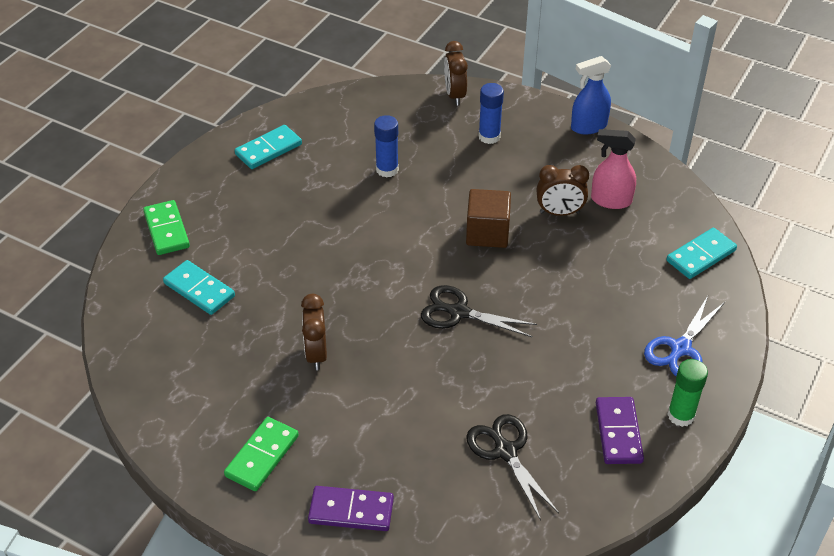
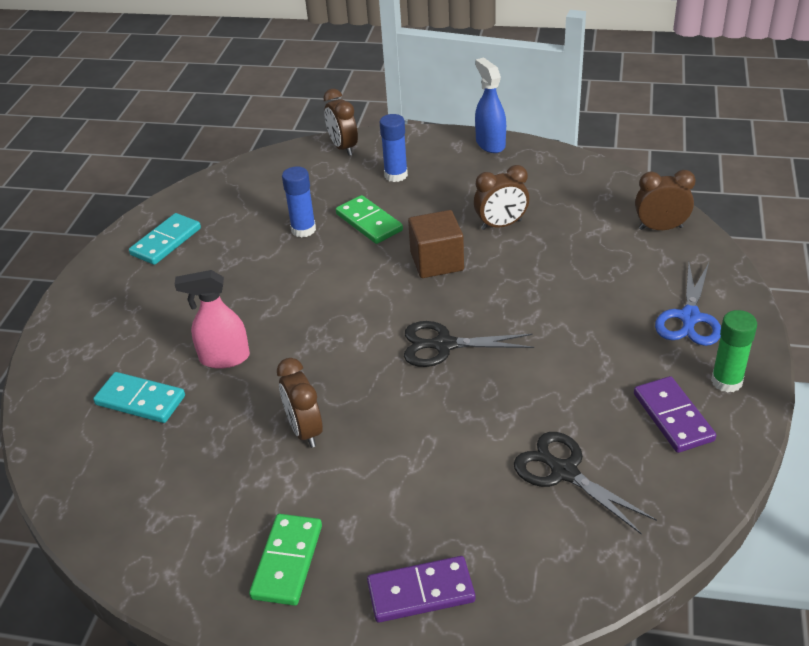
camera: 15 degrees left, 5 degrees down
green domino [143,200,190,255] -> green domino moved to [336,195,403,244]
blue spray bottle [571,56,611,134] -> blue spray bottle turned 105 degrees clockwise [475,57,506,153]
pink spray bottle [591,129,636,209] -> pink spray bottle moved to [175,270,250,369]
turquoise domino [666,228,737,279] -> brown clock [635,170,695,230]

